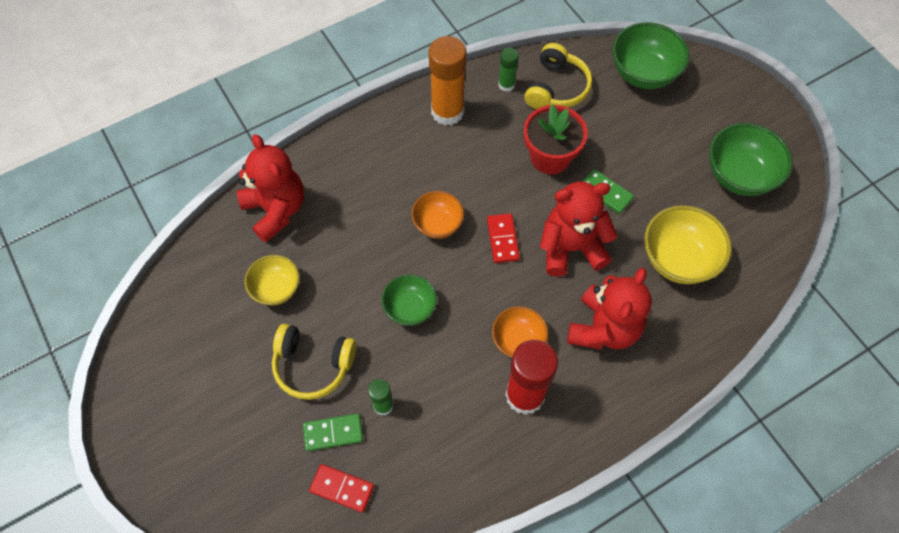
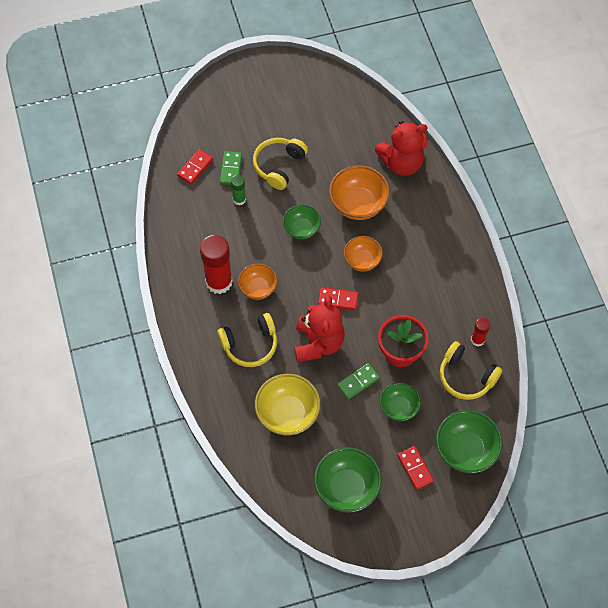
camera: 105 degrees right, 0 degrees up
yellow bowl [245,255,300,305] -> none
orange glue stick [429,36,467,125] -> none
green glue stick [498,48,519,92] -> red glue stick [471,318,490,347]
red teddy bear [567,268,652,350] -> yellow headphones [217,313,277,367]
none -> orange bowl [329,165,390,220]
none -> green bowl [380,382,421,421]
none -> red domino [397,446,434,490]

